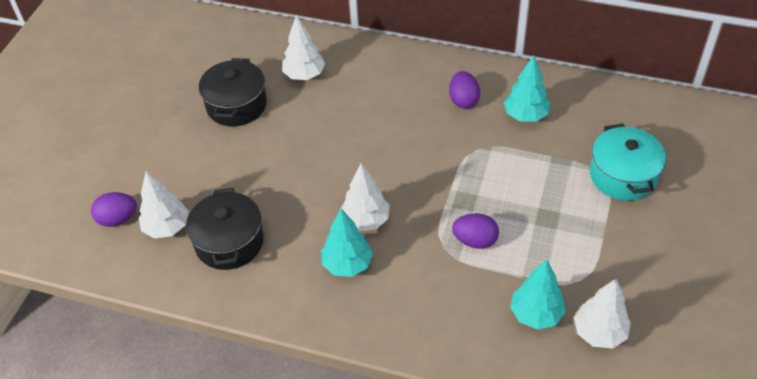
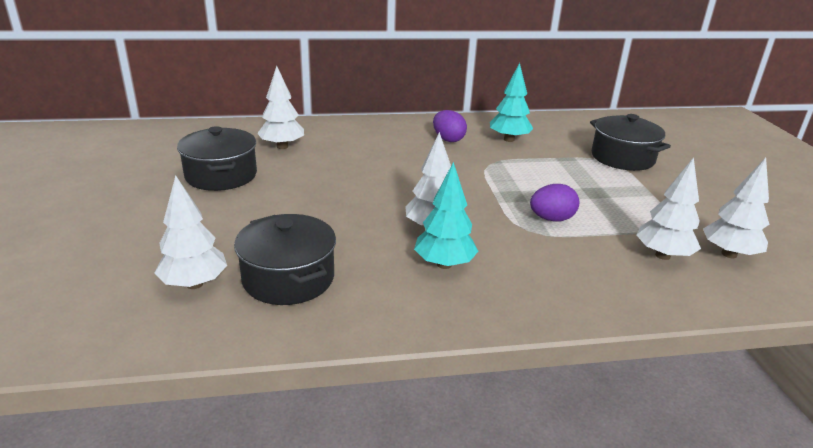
camera: 30 degrees left, 20 degrees down
purple egg [91,192,137,227] -> none
turquoise tree [510,260,566,330] -> white tree [636,157,701,260]
turquoise pot [590,124,666,201] -> black pot [590,114,671,171]

